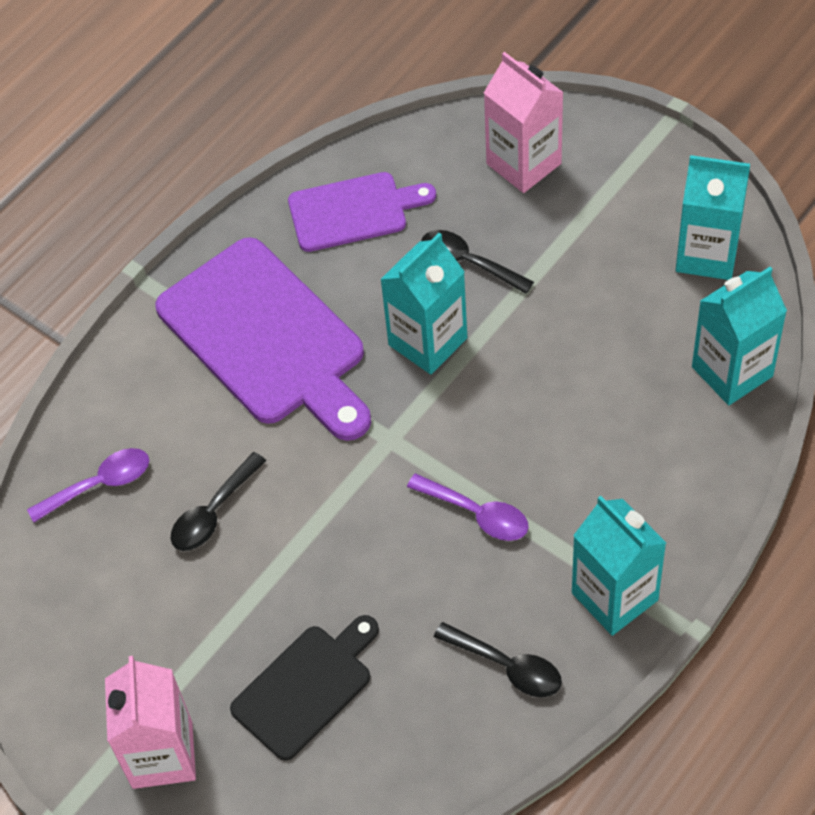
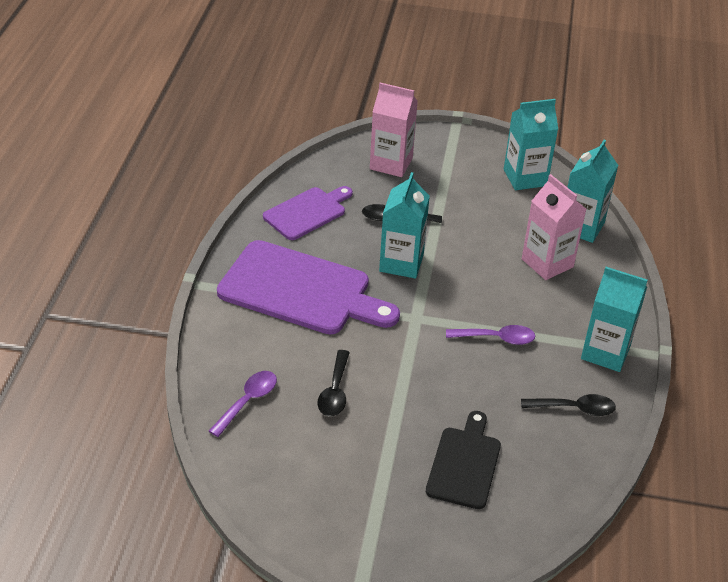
camera: 35 degrees left, 15 degrees down
pink carton [105,656,196,789] -> pink carton moved to [522,174,586,280]

